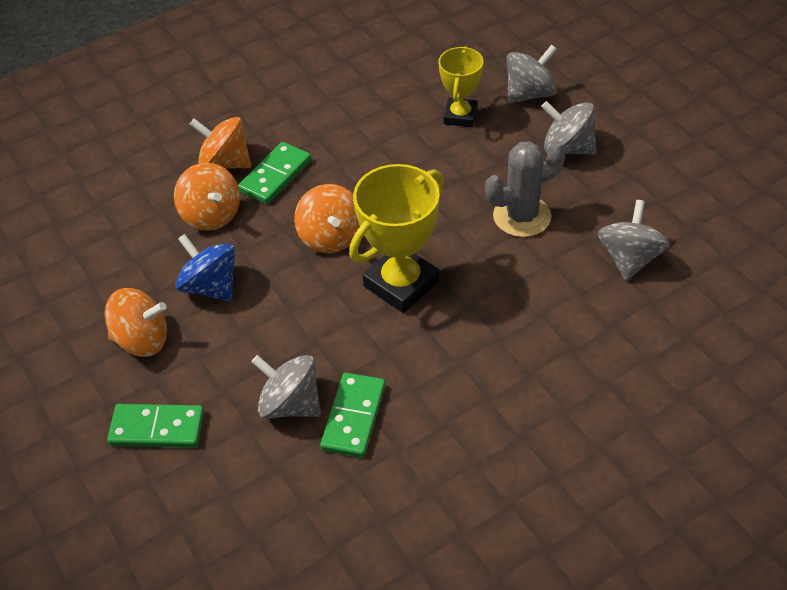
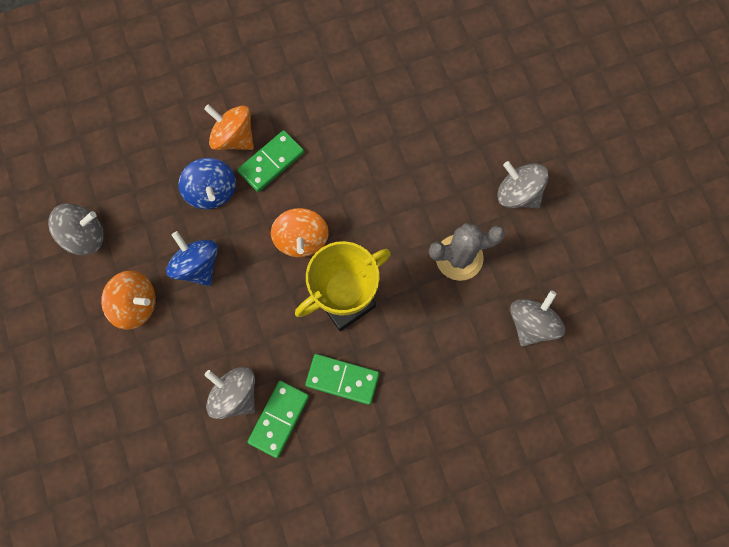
camera: 10 degrees right, 25 degrees up
green domino [107,404,204,448] -> green domino moved to [305,354,379,405]
orange spinning top [174,162,240,231] -> blue spinning top [178,158,236,209]
yellow trophy [438,46,484,127] -> none
grey spinning top [507,44,557,104] -> grey spinning top moved to [48,203,104,255]

